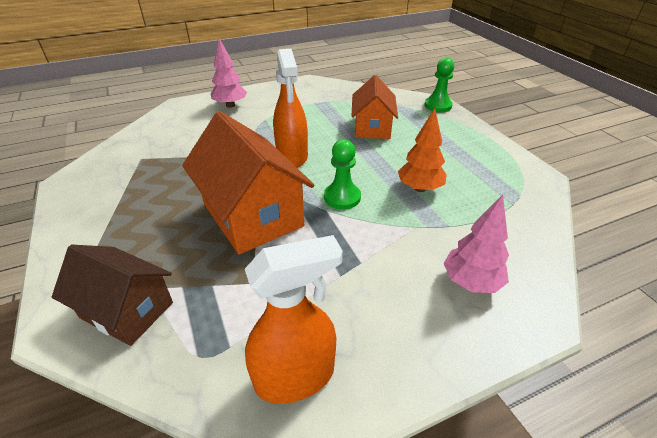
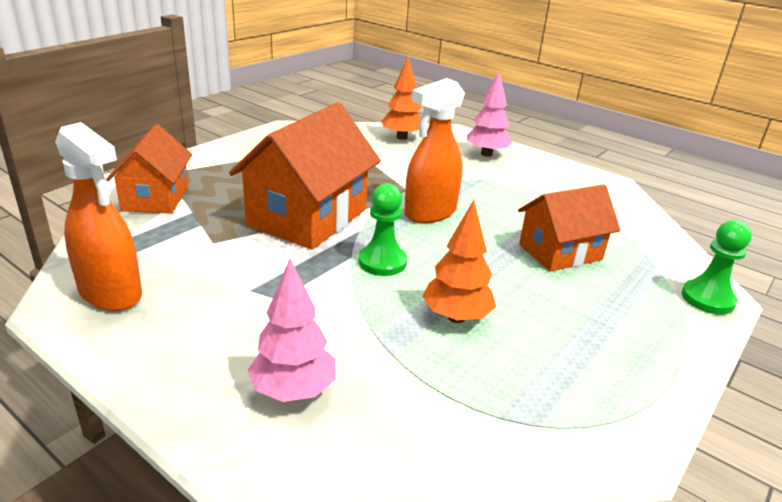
camera: 60 degrees right, 10 degrees down
brown house [52,245,173,346] -> orange house [106,124,192,214]
none -> orange tree [381,57,421,140]

